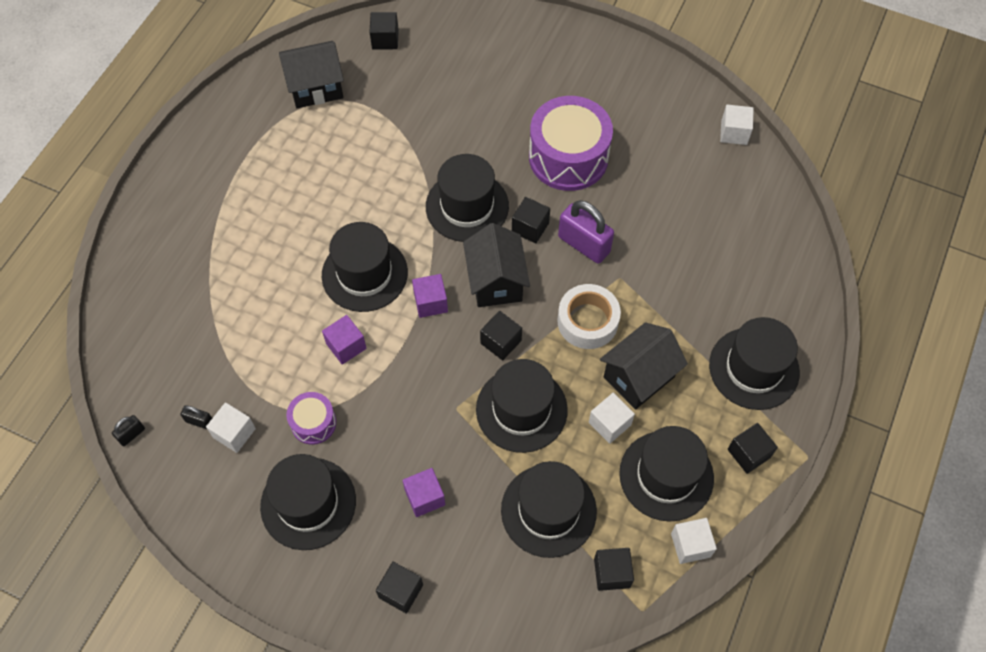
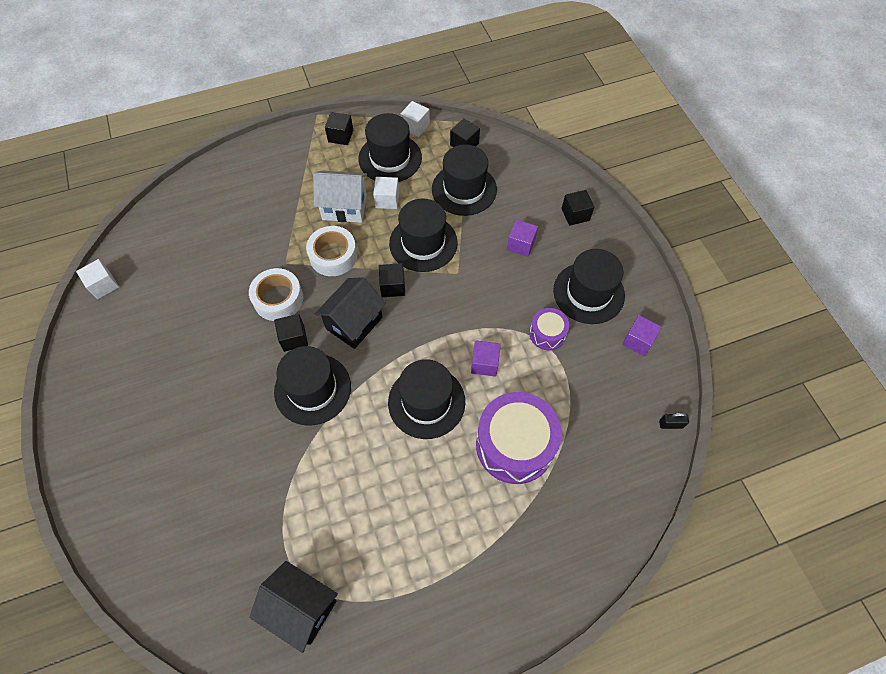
camera: 135 degrees left, 0 degrees up
black padlock [180,406,212,429] -> none
white cube [206,402,256,453] -> none
black cube [369,12,399,49] -> none
purple cube [412,274,448,318] -> purple cube moved to [622,315,662,356]
purple drum [529,96,613,191] -> purple drum moved to [476,392,562,484]
purple padlock [558,200,614,264] -> white tape [249,268,303,321]
black house [600,322,688,410] -> white house [313,171,367,223]
black hat [709,317,800,410] -> none

